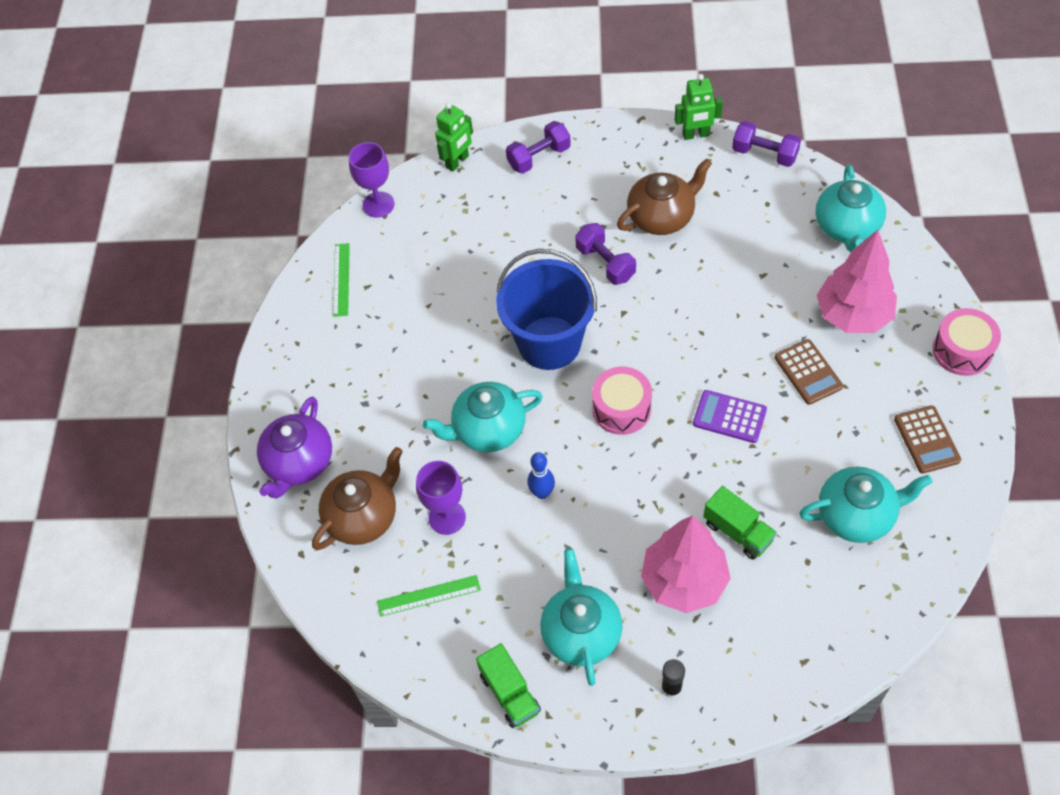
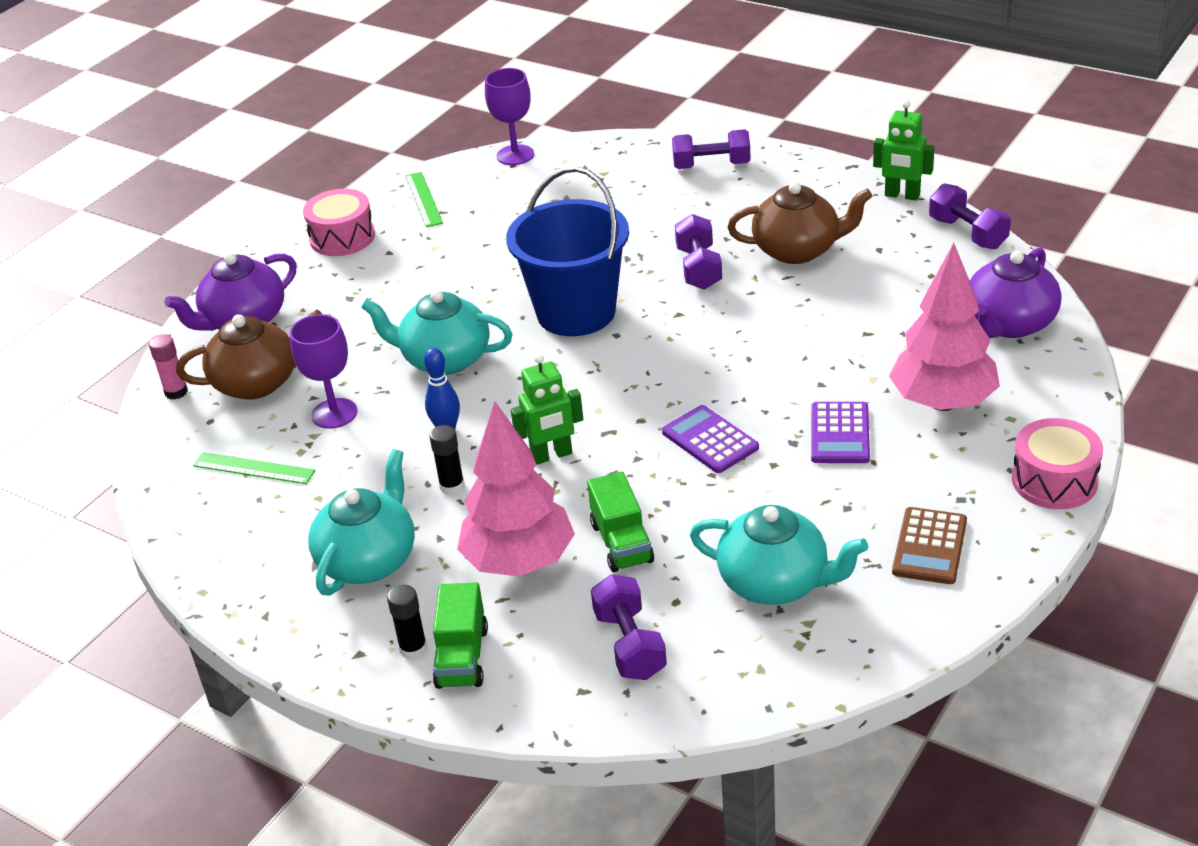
camera: 30 degrees right, 20 degrees down
green ruler [333,243,350,317] -> green ruler turned 45 degrees counterclockwise [405,172,443,227]
green robot [435,102,473,171] -> green robot moved to [511,354,583,465]
green truck [476,643,541,728] -> green truck moved to [433,582,488,689]
pink drum [592,367,652,435] -> pink drum moved to [303,189,375,256]
brown calculator [775,339,843,405] -> purple calculator [811,402,870,463]
turquoise teapot [816,164,886,252] -> purple teapot [970,247,1061,338]
none -> pink glue stick [149,334,188,400]
none -> black glue stick [429,425,464,495]
none -> purple dumbbell [591,574,667,680]

